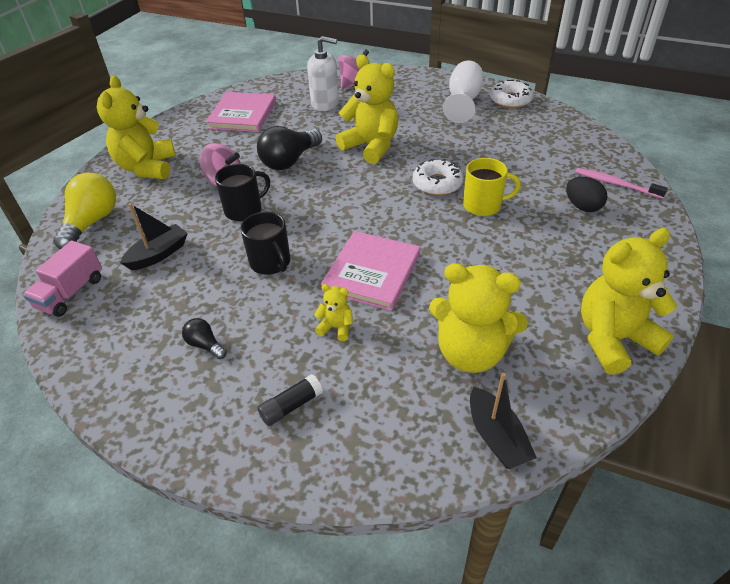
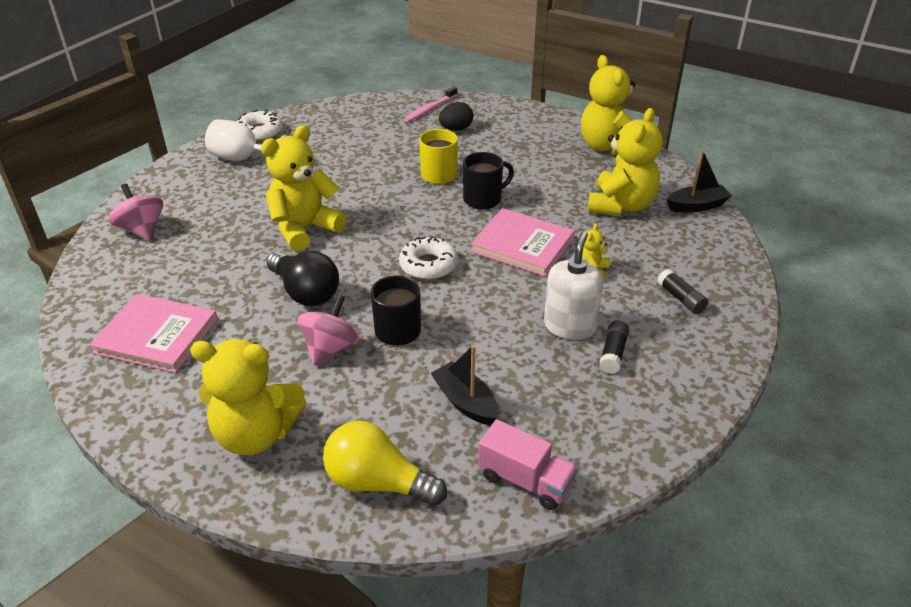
camera: 85 degrees left, 5 degrees down
black light bulb [182,318,227,359] -> black glue stick [600,320,629,374]
black mug [240,212,290,275] -> black mug moved to [463,152,514,209]
white soap dispenser [307,36,339,111] -> white soap dispenser moved to [544,231,603,340]
white donut [413,158,464,196] -> white donut moved to [399,236,458,280]

